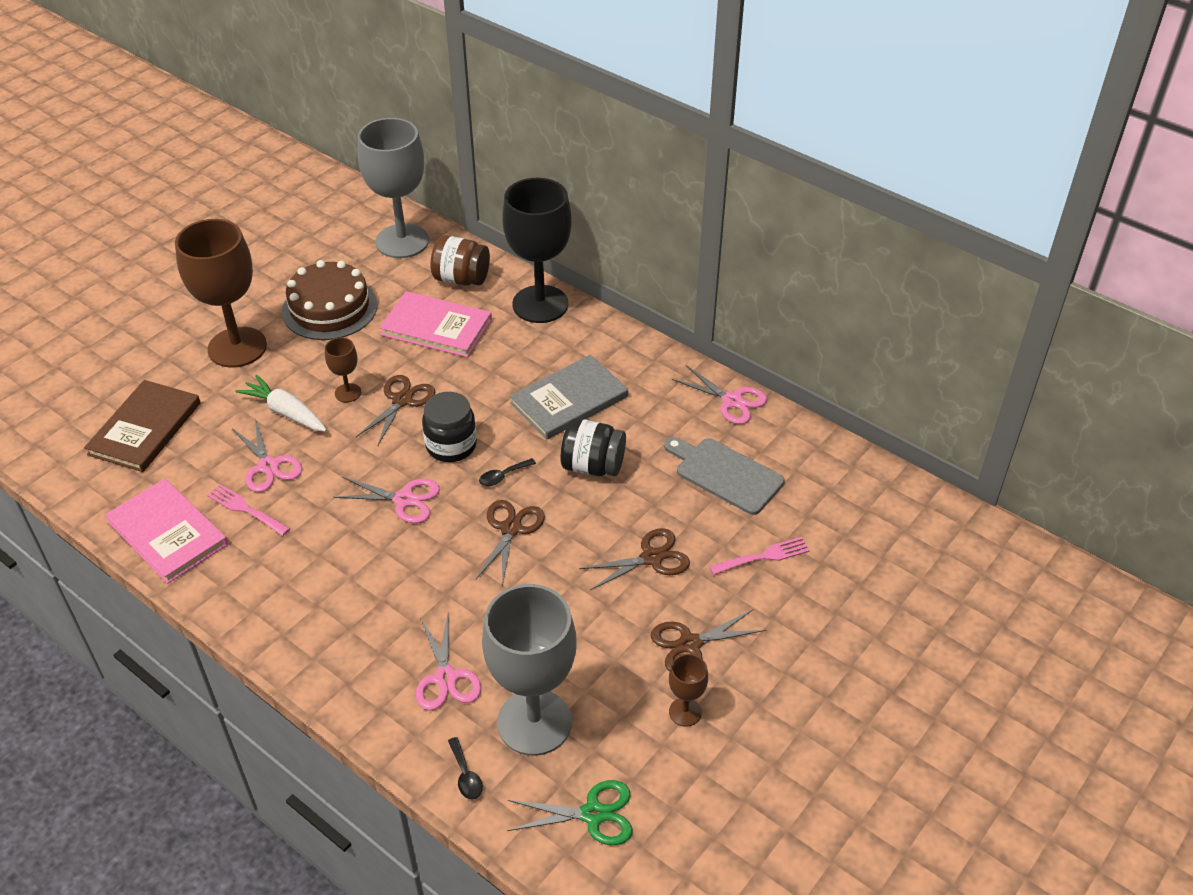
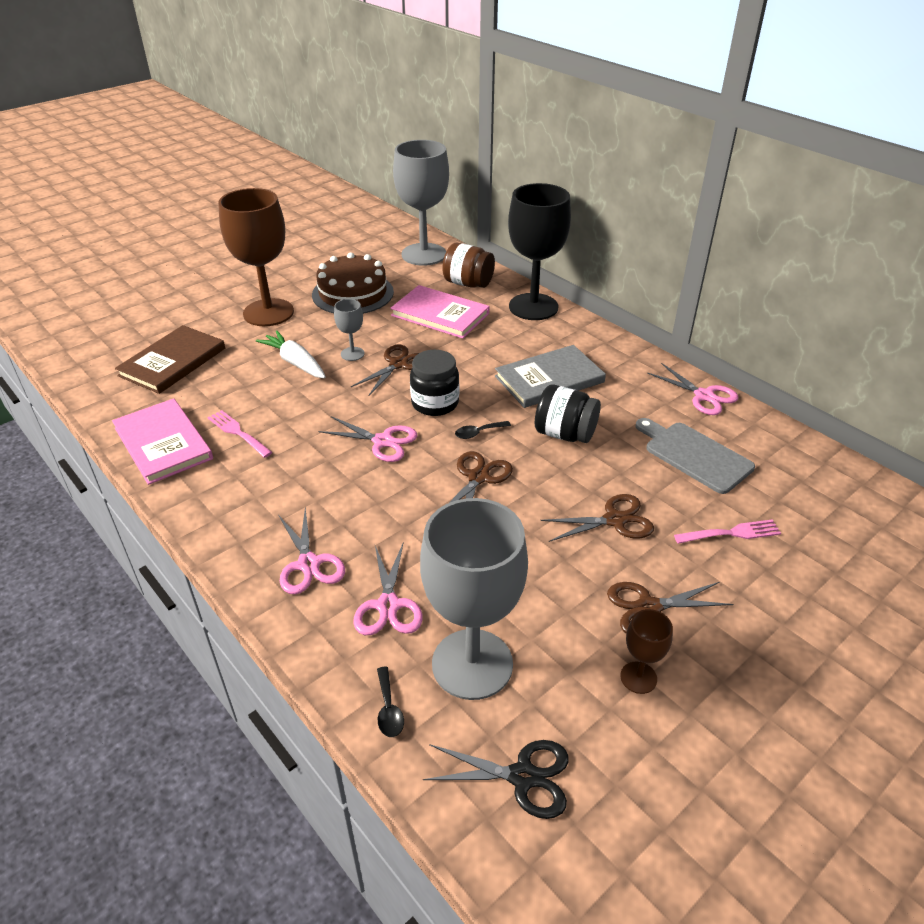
camera: 10 degrees right, 5 degrees down
pink scissors [232,418,302,492] -> pink scissors moved to [278,508,345,594]
brown goblet [325,337,361,402] -> grey goblet [334,299,365,361]
green scissors [507,780,632,845] -> black scissors [423,740,569,819]

